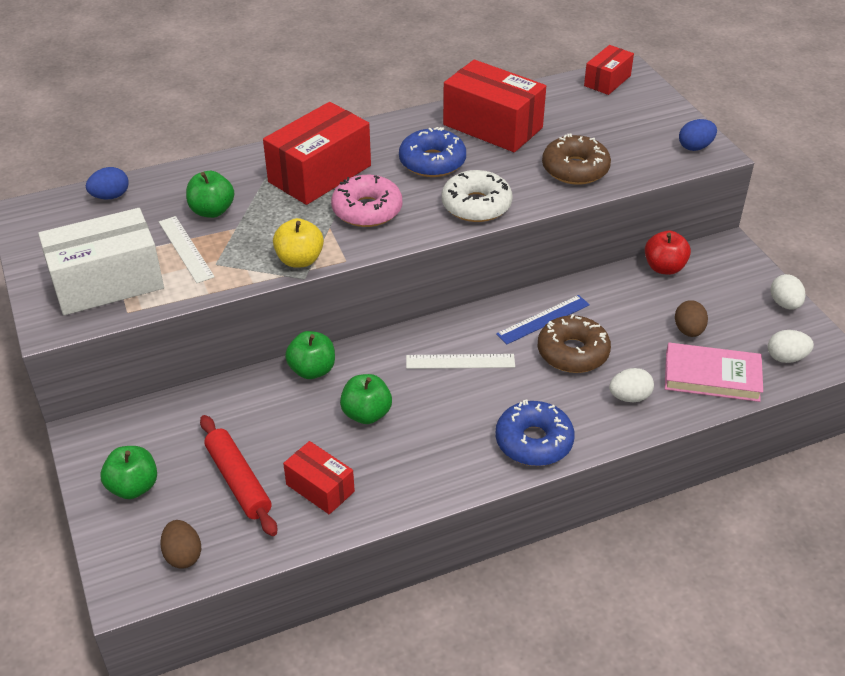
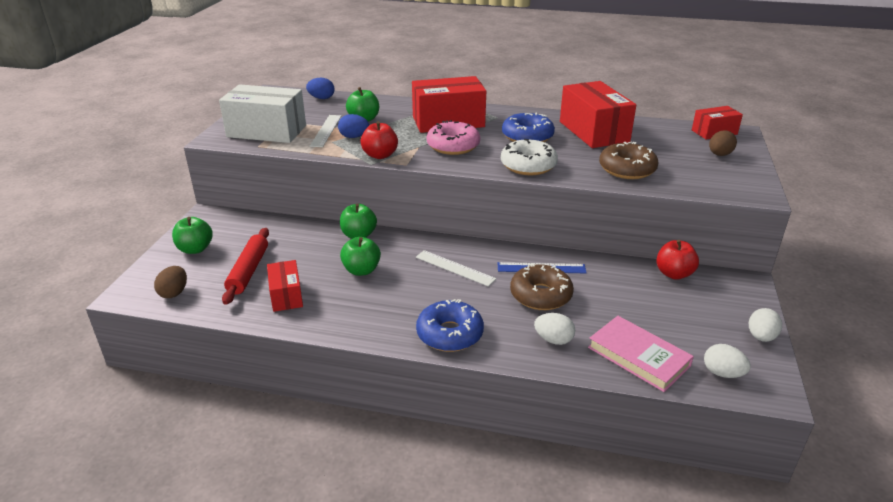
camera: 35 degrees right, 10 degrees down
yellow apple [273,218,324,268] -> red apple [360,121,398,159]
brown egg [675,300,708,337] -> brown egg moved to [709,130,737,156]
blue egg [679,119,717,151] -> blue egg moved to [338,114,369,138]

